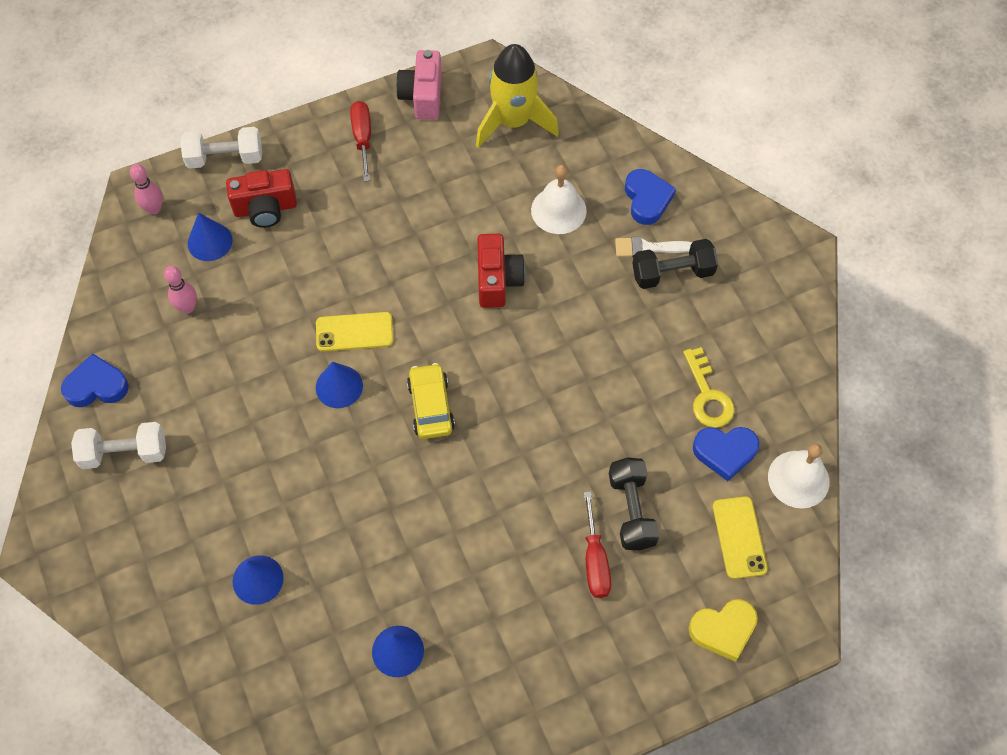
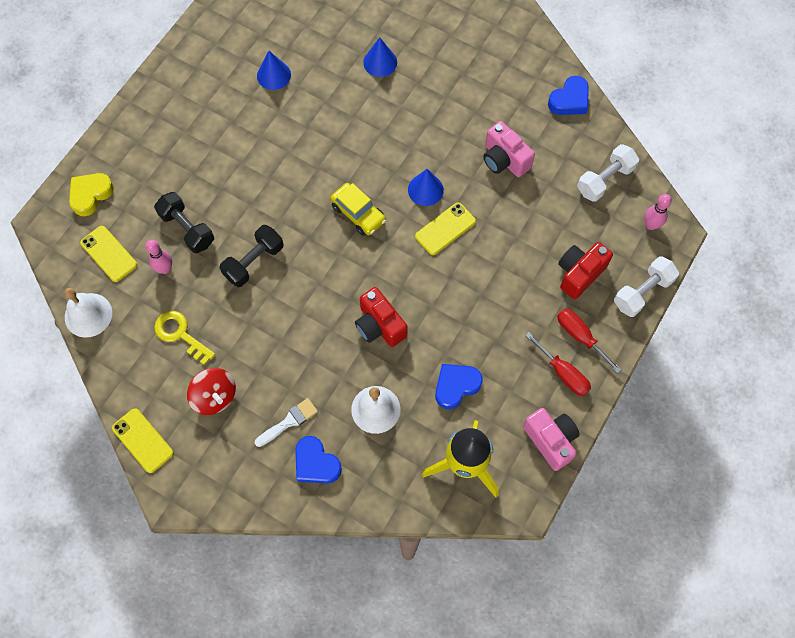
camera: 145 degrees right, 5 degrees up
white dumbbell [71,422,166,469] -> white dumbbell moved to [577,144,639,202]
pink bowling pin [164,266,197,314] -> pink bowling pin moved to [145,240,172,274]
blue cone [188,213,233,261] -> none
red screwdriver [584,491,611,598] -> red screwdriver moved to [557,309,621,373]
black dumbbell [632,239,718,289] -> black dumbbell moved to [220,225,284,287]
blue heart [693,427,759,481] -> blue heart moved to [435,364,483,409]
none -> yellow phone [112,408,174,473]
none -> red spinning top [187,368,236,415]
none -> pink camera [483,121,535,177]

